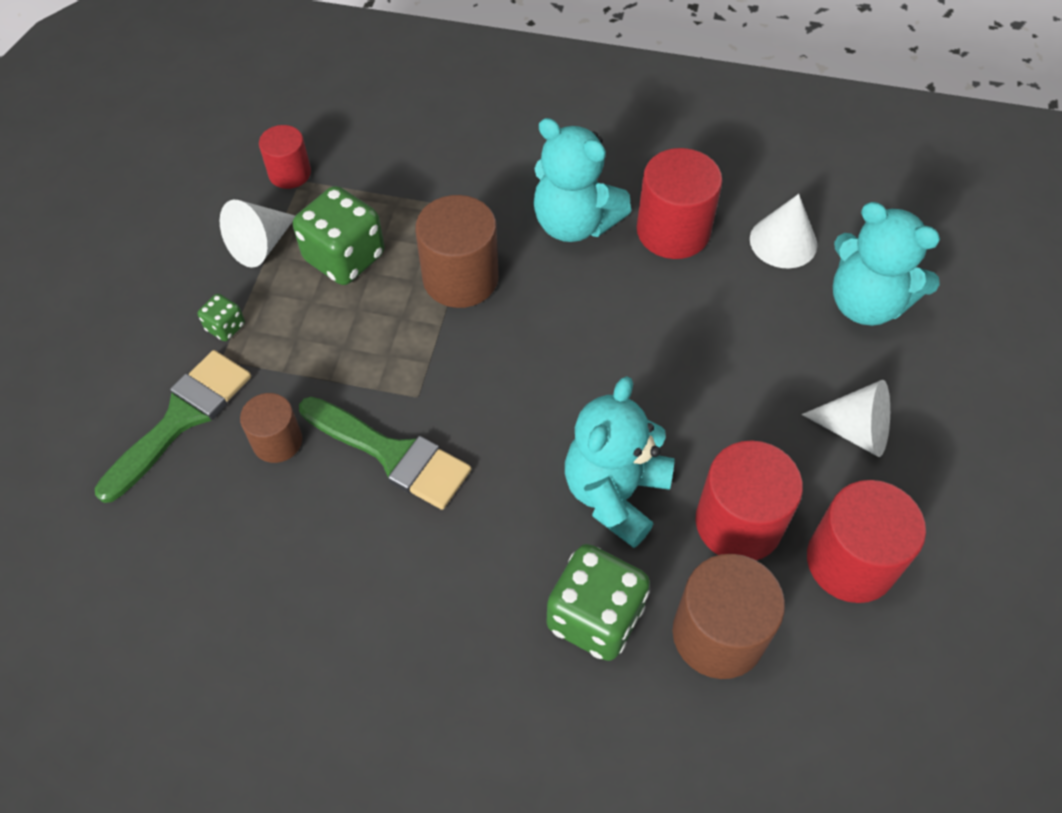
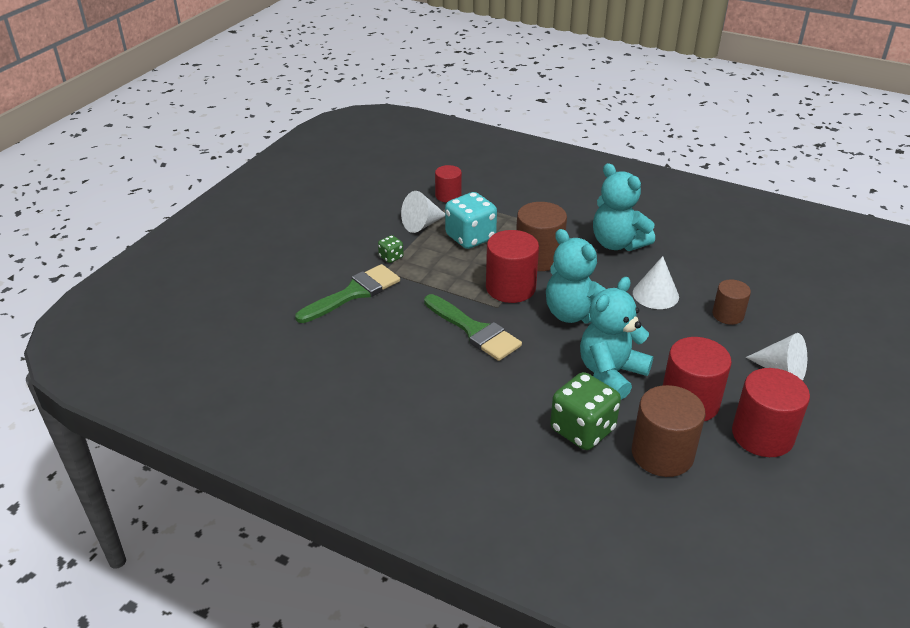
camera: 15 degrees right, 20 degrees down
brown cylinder [240,393,302,463] -> brown cylinder moved to [712,279,751,325]
green dice [293,186,385,285] -> turquoise dice [445,192,497,249]
red cylinder [637,148,722,259] -> red cylinder moved to [486,230,539,303]
white cone [750,194,817,268] -> white cone moved to [633,256,679,309]
turquoise teddy bear [833,202,940,326] -> turquoise teddy bear moved to [546,229,606,323]

